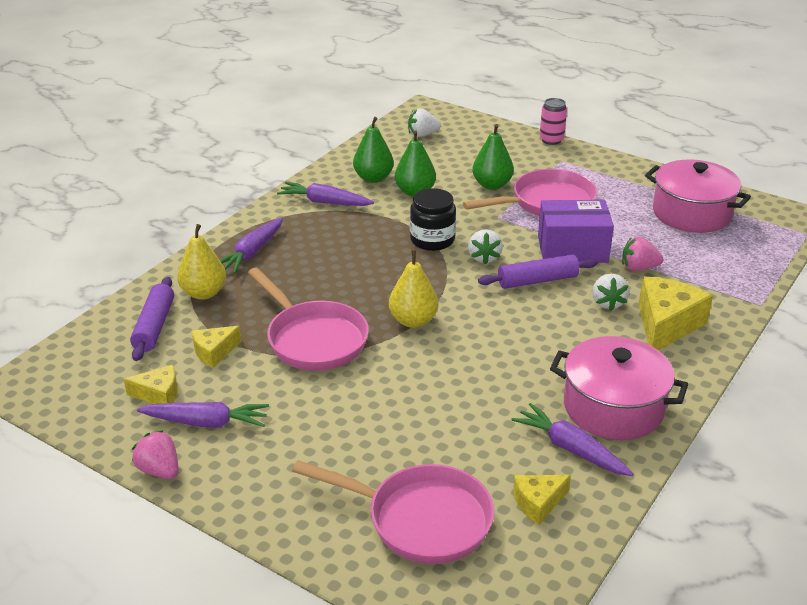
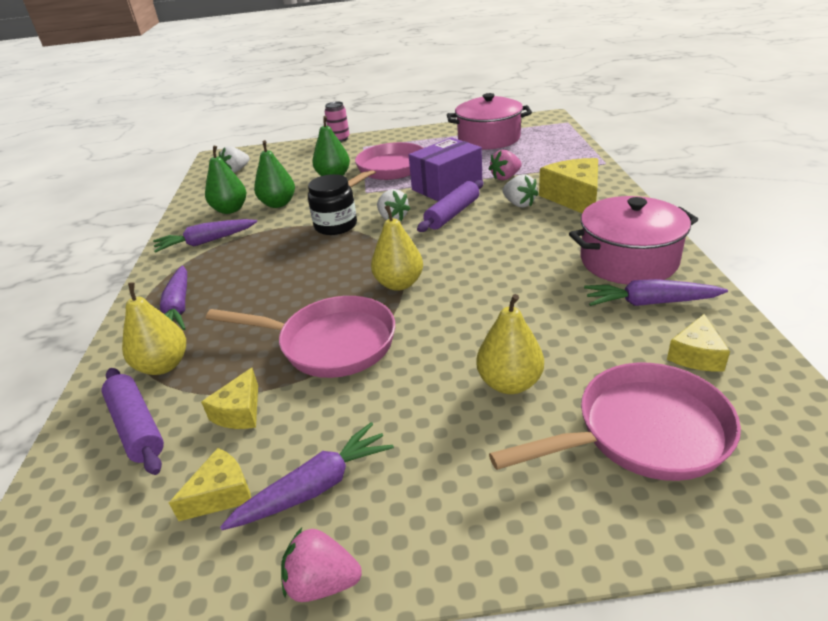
camera: 35 degrees left, 0 degrees up
none -> yellow pear [476,294,544,394]

